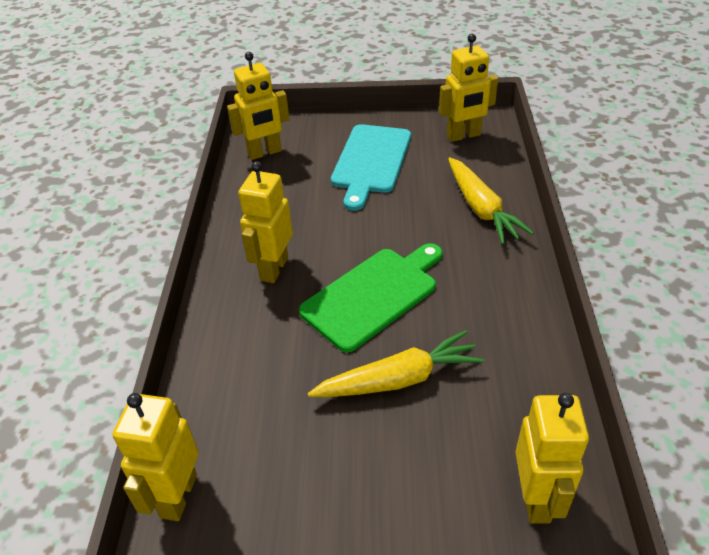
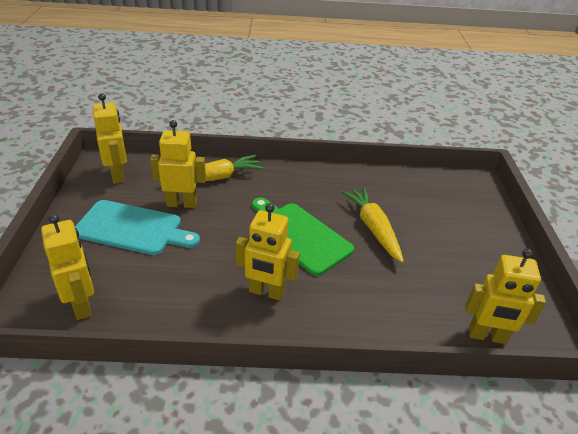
camera: 95 degrees left, 5 degrees down
yellow robot [516,393,589,524] -> yellow robot moved to [150,120,206,208]

